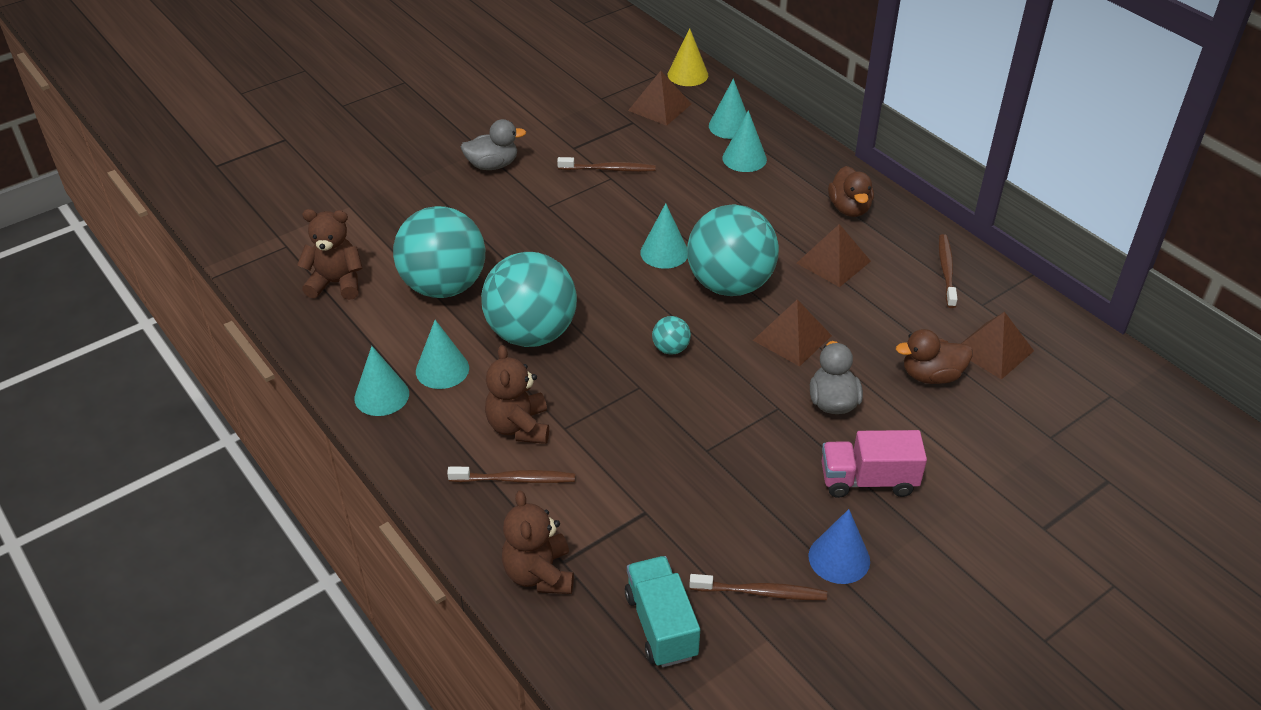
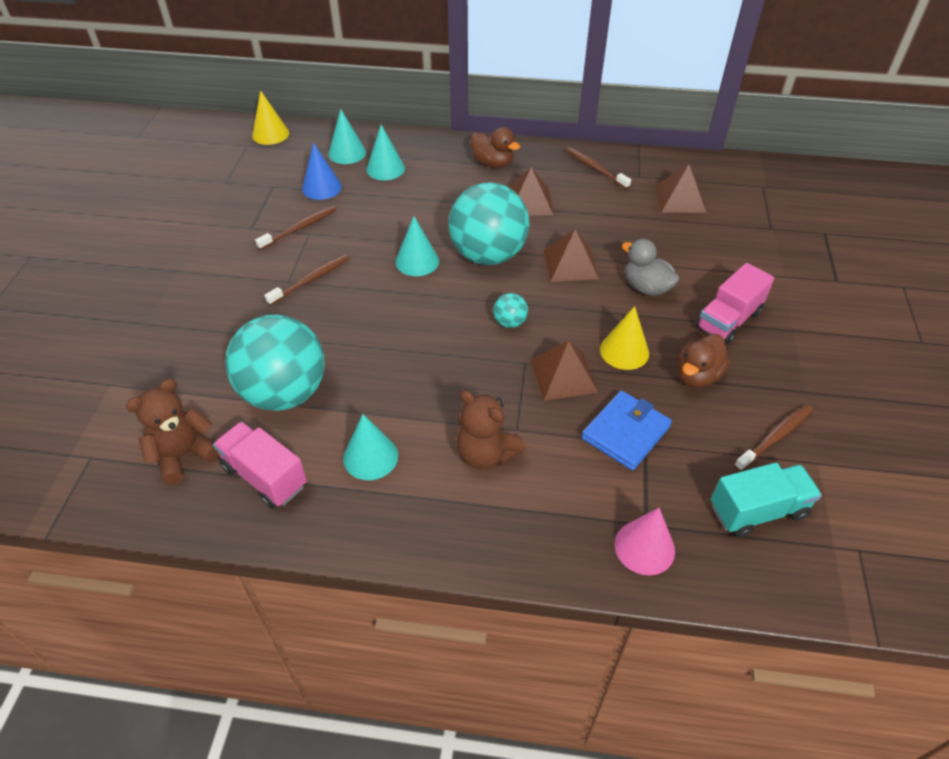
camera: 45 degrees left, 5 degrees up
turquoise cone [354,346,409,416] -> none
brown toothbrush [447,467,575,483] -> brown toothbrush moved to [264,254,349,306]
grey duck [461,119,526,170] -> none
turquoise ball [481,252,577,347] -> none
brown teddy bear [502,490,574,594] -> pink cone [615,508,675,575]
turquoise truck [625,556,700,667] -> turquoise truck turned 135 degrees clockwise [711,462,822,537]
brown pyramid [628,71,692,126] -> brown pyramid moved to [531,341,598,401]
blue cone [809,509,870,584] -> blue cone moved to [302,143,342,200]
brown duck [896,329,973,384] -> brown duck moved to [677,334,730,387]
none -> pink truck [213,422,307,508]
none -> blue wallet [582,391,672,471]
none -> yellow cone [600,306,649,370]

